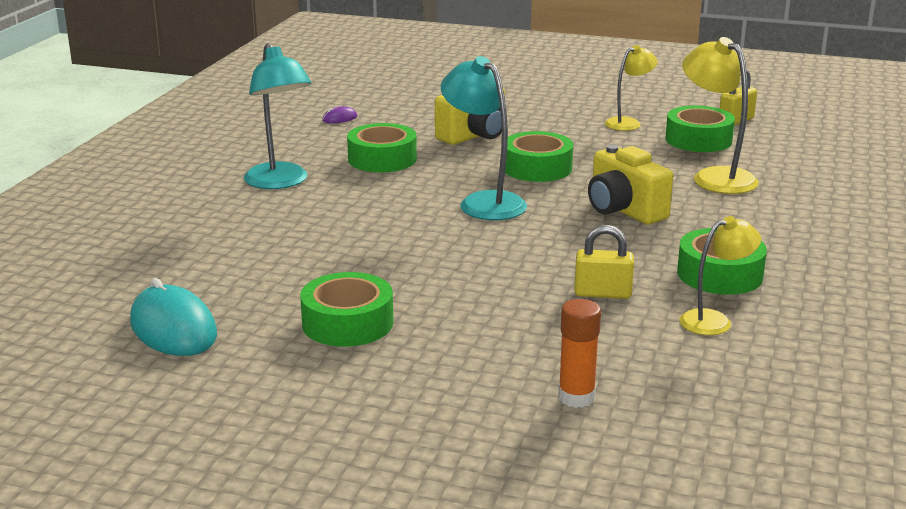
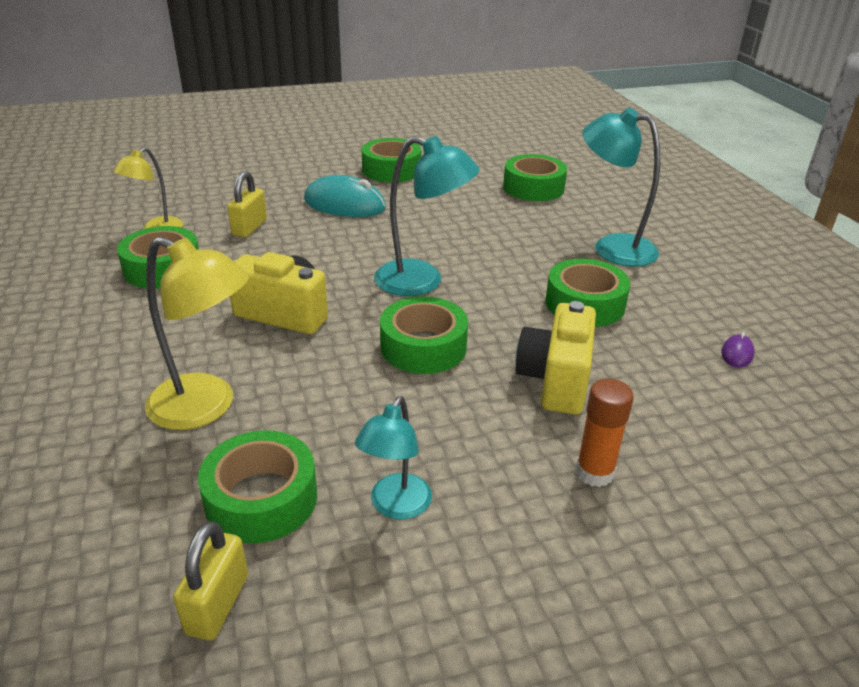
camera: 145 degrees right, 10 degrees up
turquoise mouse [130,278,217,356] -> turquoise mouse moved to [304,175,386,217]
orange glue stick [558,299,601,408] -> orange glue stick moved to [576,379,634,487]
yellow padlock [574,225,634,299] -> yellow padlock turned 45 degrees counterclockwise [227,171,267,237]
yellow lamp [605,45,657,131] -> turquoise lamp [355,396,432,520]
none -> green tape [503,154,567,201]

